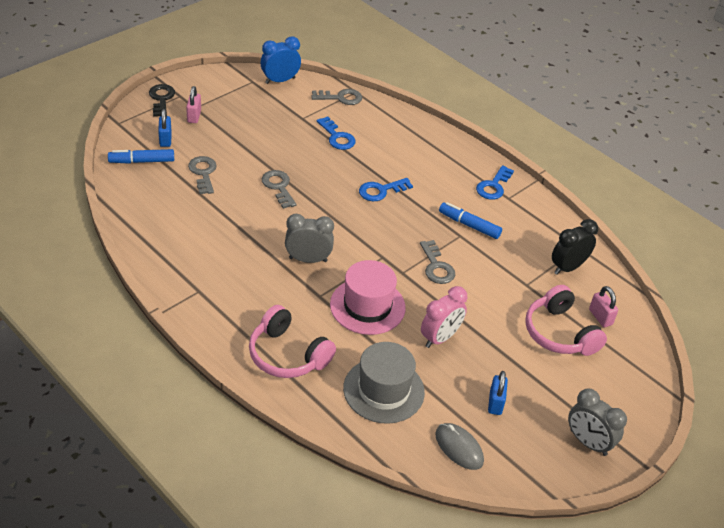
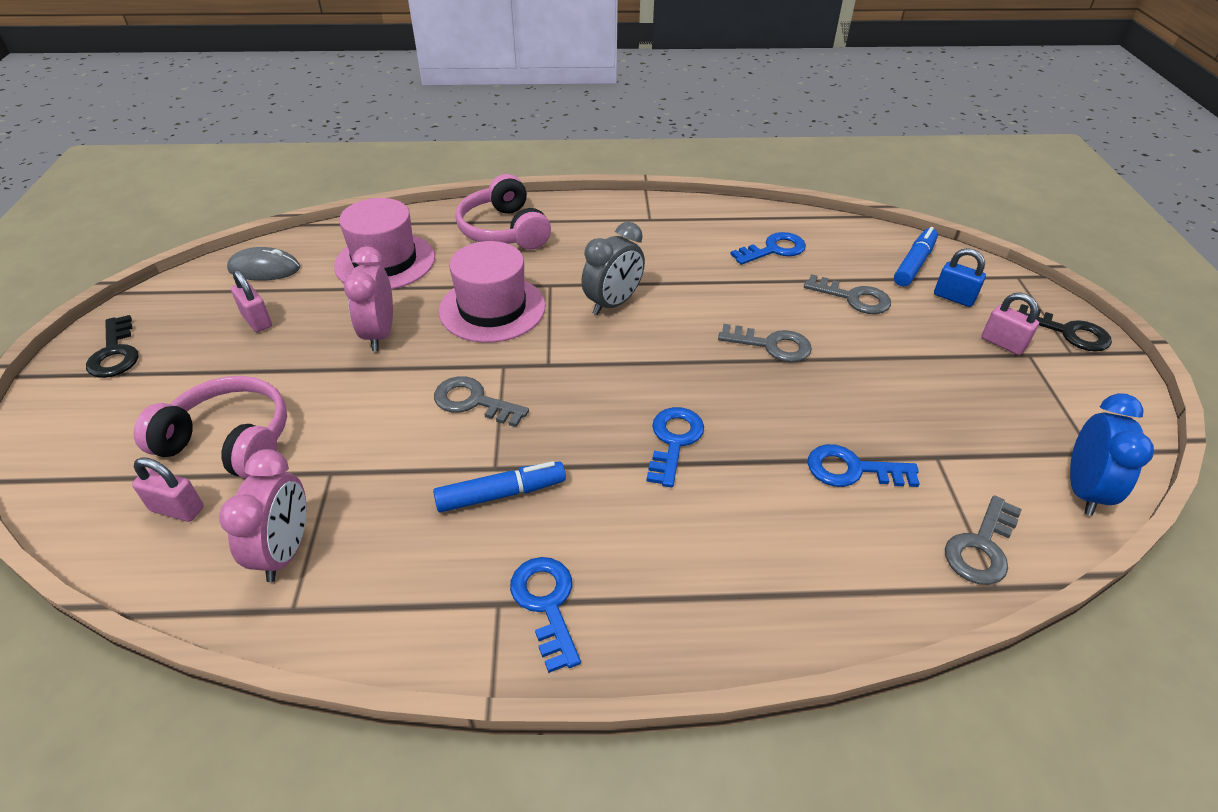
camera: 135 degrees right, 0 degrees up
pink headphones [249,305,336,378] -> pink headphones turned 105 degrees counterclockwise [455,174,551,250]
grey hat [343,342,425,424] -> pink hat [334,198,435,290]
blue padlock [488,371,508,415] -> pink padlock [231,269,272,332]
black clock [552,219,598,275] -> pink clock [219,449,306,582]
grey clock [568,389,627,456] -> black key [86,315,139,378]
none -> blue key [730,232,806,265]

